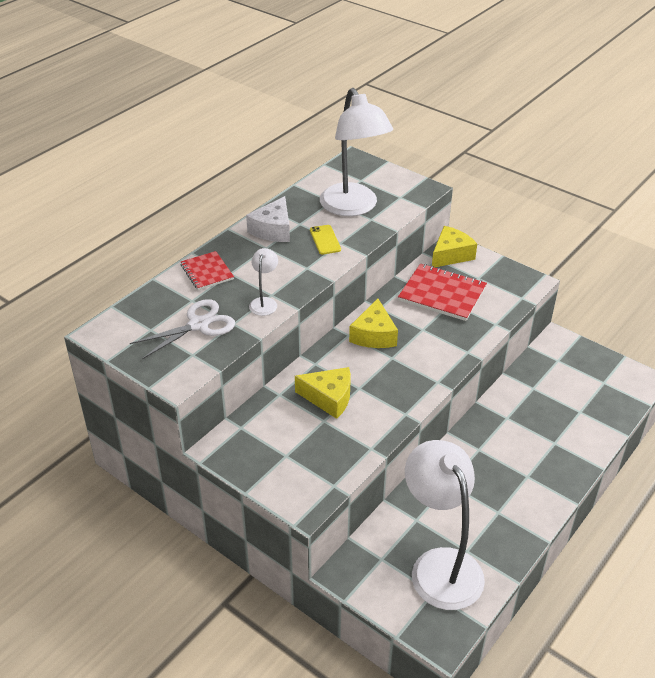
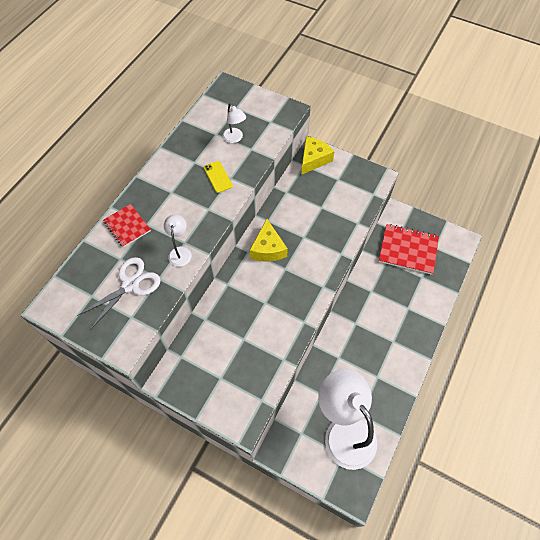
camera: 10 degrees left, 20 degrees up
white cheese [246,196,290,242] -> none
yellow cheese [295,367,351,419] -> none
white lamp [320,88,393,216] -> white lamp [223,103,246,143], size x0.43
red notebook [398,264,487,321] -> red notebook moved to [379,224,439,275]

